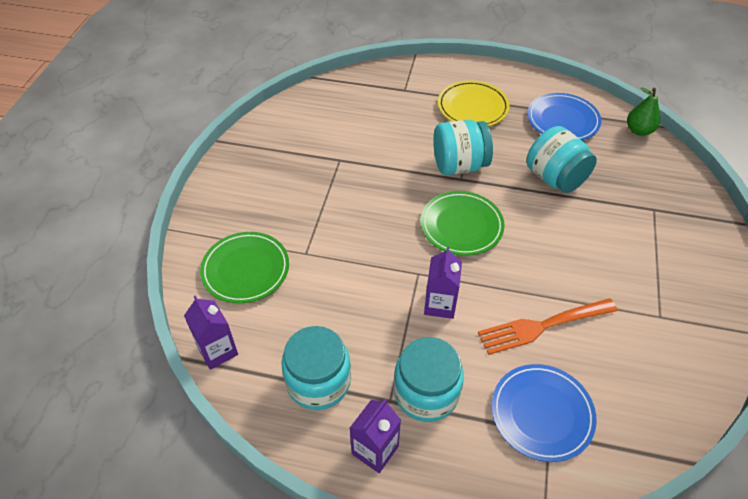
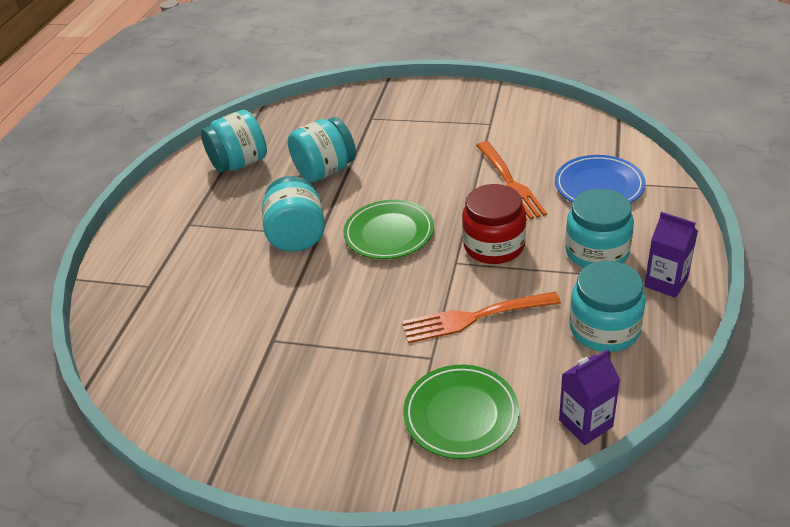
camera: 85 degrees left, 10 degrees down
purple carton [424,247,462,319] -> red jar [462,184,526,264]
yellow plate [438,81,510,126] -> none
blue plate [527,93,601,141] -> turquoise jar [201,110,267,173]
green pear [627,87,660,136] -> none
none -> orange fork [402,291,561,343]

